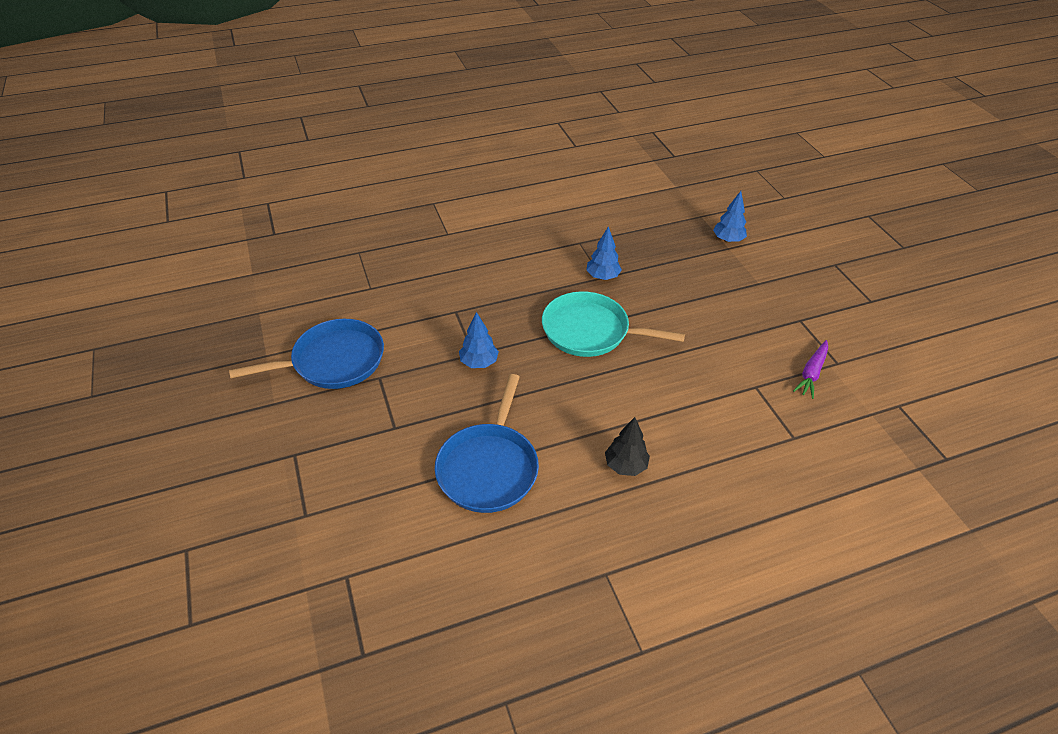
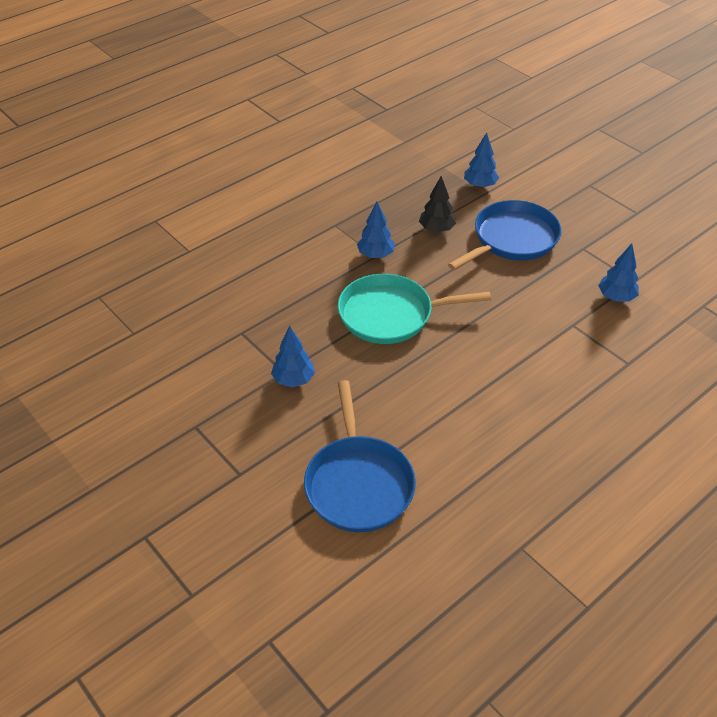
camera: 20 degrees left, 0 degrees up
blue pan [229,319,384,389] -> blue pan moved to [448,200,562,270]
black tree [605,417,650,476] -> black tree moved to [419,176,456,232]
purple carrot [793,340,828,399] -> blue tree [598,244,639,302]

